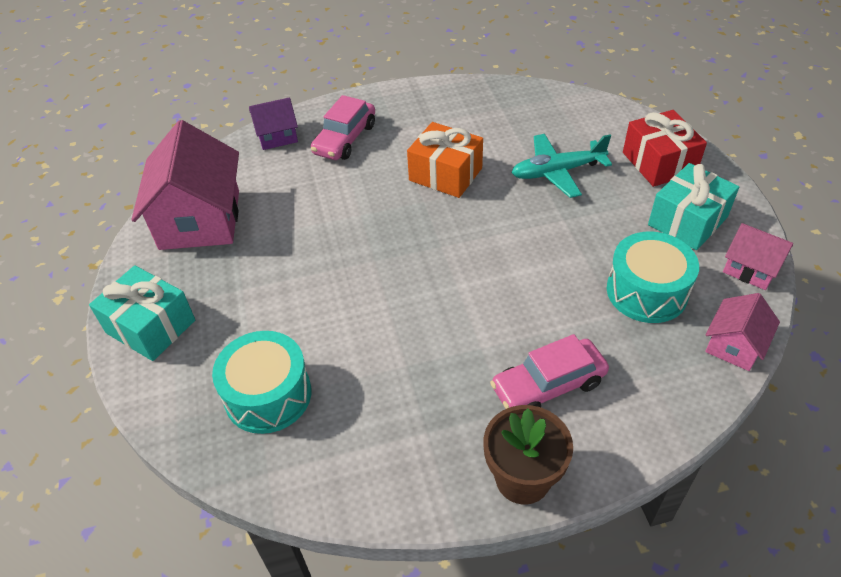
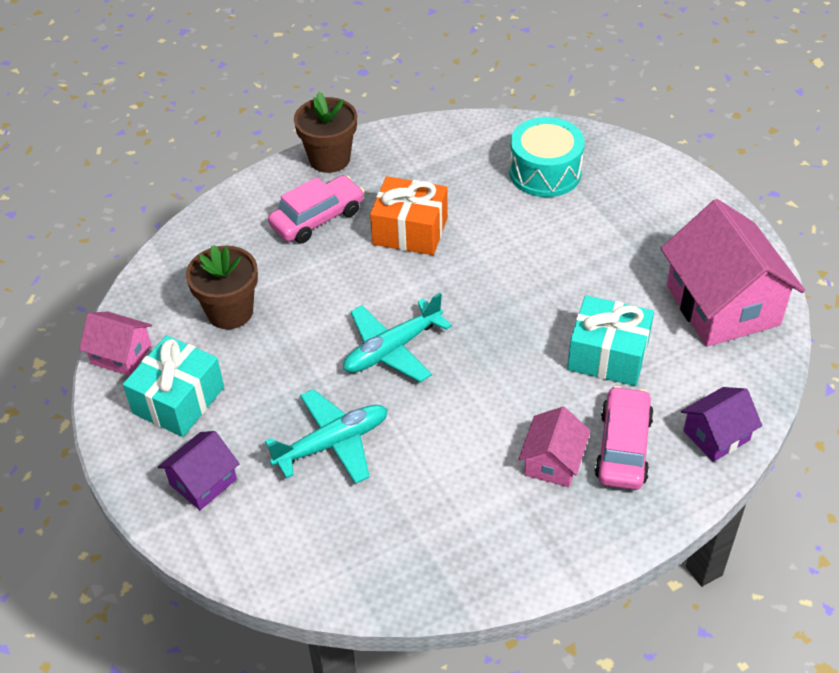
camera: 165 degrees right, 0 degrees up
turquoise gift [89,265,195,361] -> turquoise gift moved to [567,295,654,386]
orange gift [407,122,483,198] -> orange gift moved to [370,176,448,255]
turquoise drum [607,232,699,323] -> brown flower pot [186,245,258,329]
red gift [623,110,707,187] -> purple house [158,431,240,510]
pink house [705,293,780,371] -> pink house moved to [519,407,591,487]
none -> turquoise plane [343,293,452,382]

